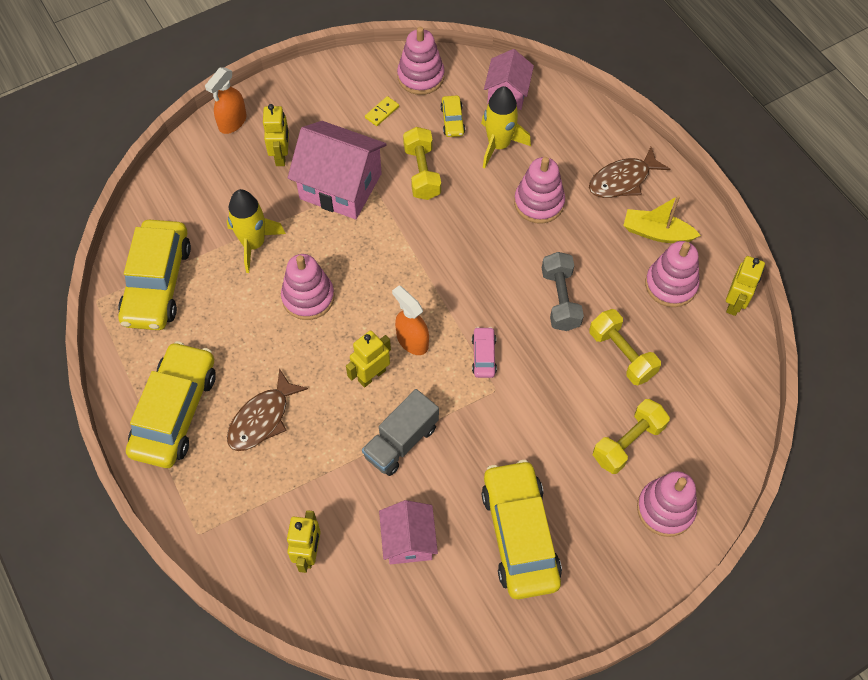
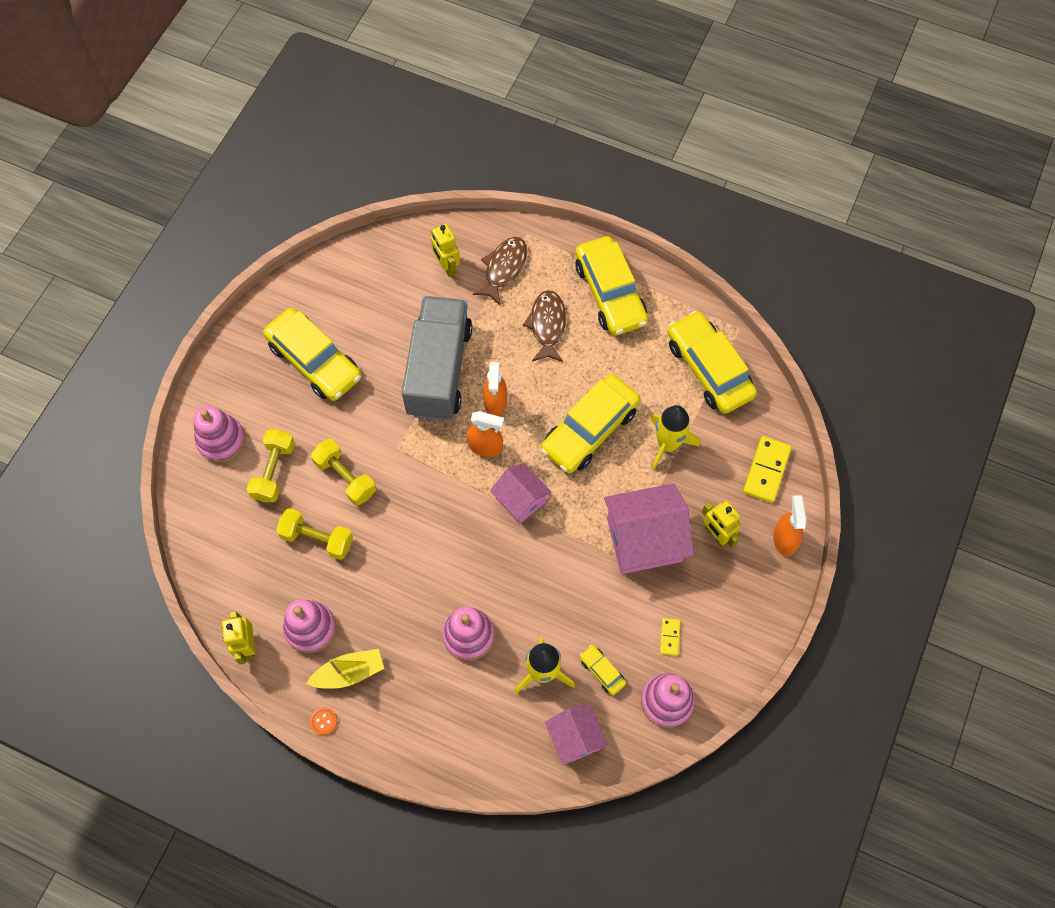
camera: 145 degrees right, 5 degrees up
pink stacking toy [281,254,334,320] -> yellow car [541,374,640,473]
yellow robot [346,331,391,388] -> orange spray bottle [483,362,507,416]
grey truck [362,389,439,476] -> grey truck [402,296,472,421], size x1.76
pink house [379,500,438,565] -> pink house moved to [490,463,552,524]
yellow dumbbell [403,127,441,200] -> yellow dumbbell moved to [311,439,376,506]
pink car [472,327,497,378] -> none
grey dumbbell [542,252,584,331] -> none
brown fish [589,147,670,198] -> brown fish moved to [473,237,527,306]
none -> orange button [310,707,337,735]
none -> yellow domino [743,436,791,503]

